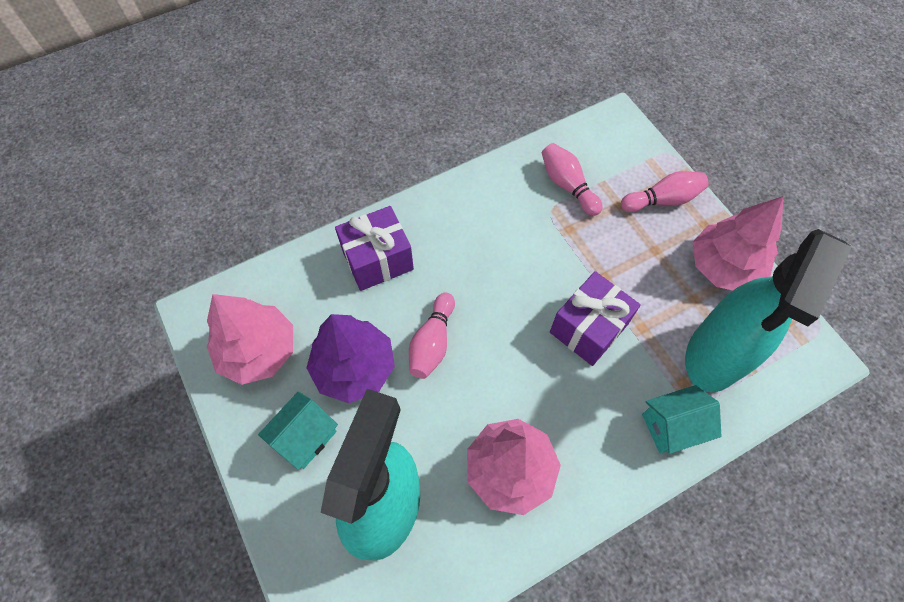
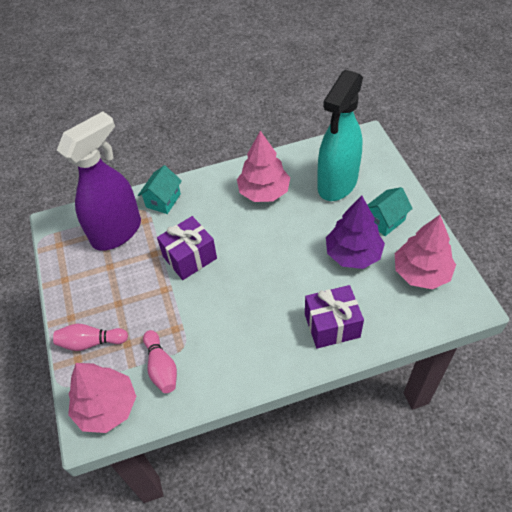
camera: 165 degrees left, 10 degrees down
pink bowling pin [409,293,455,379] -> none
turquoise house [642,385,721,454] -> turquoise house turned 60 degrees counterclockwise [138,165,182,214]
turquoise spray bottle [685,229,852,392] -> purple spray bottle [57,111,141,251]
pink tree [693,196,783,290] -> pink tree moved to [68,363,136,433]

